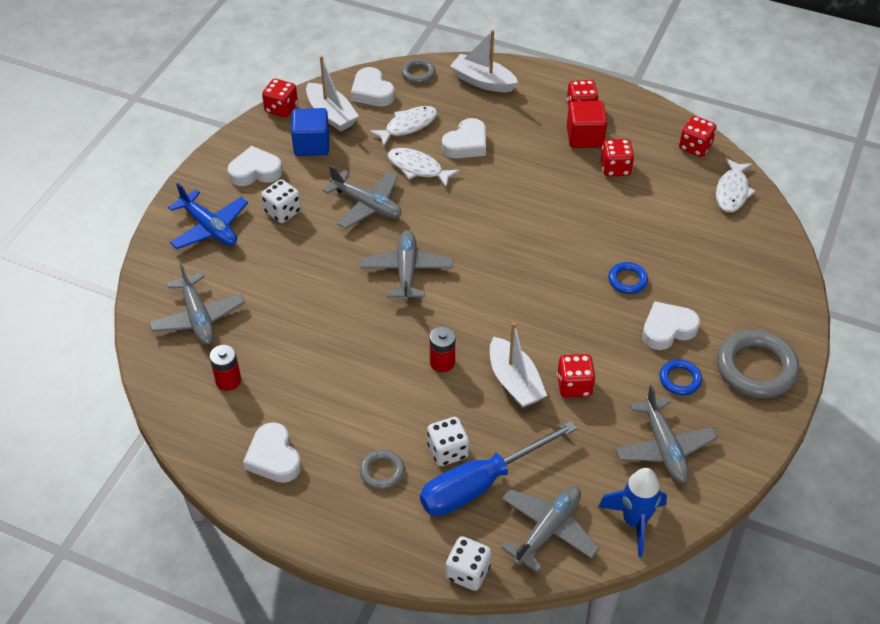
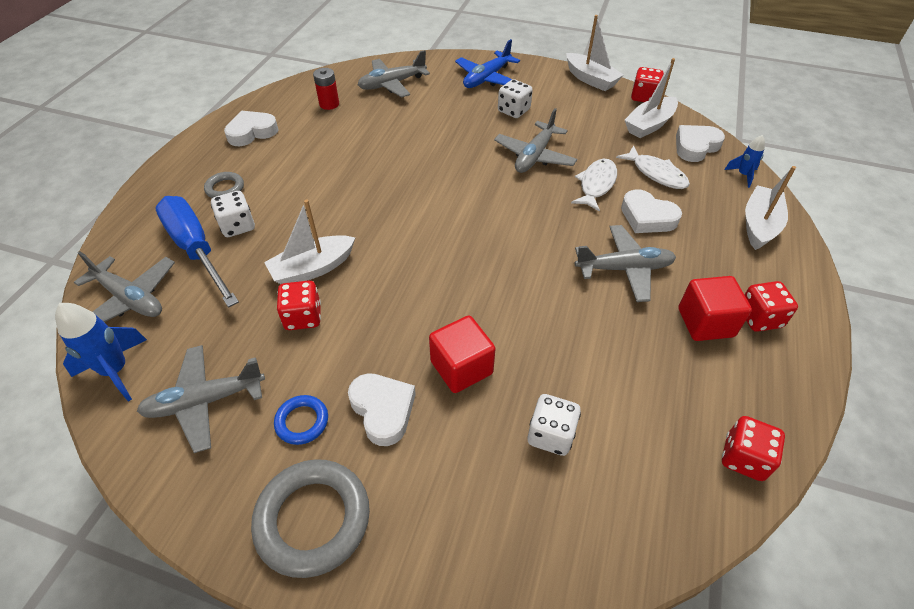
camera: 85 degrees right, 0 degrees up
white heart [227,146,283,186] -> none
blue cube [291,108,329,156] -> none
grey plane [360,230,453,302] -> grey plane moved to [575,225,676,302]
grey ring [401,59,435,83] -> blue rocket [724,135,765,188]
red battery [430,327,455,372] -> none
white dice [446,536,491,591] -> white dice moved to [528,394,581,456]
red dice [601,139,634,177] -> none
blue ring [608,262,648,294] -> red cube [429,315,496,393]
white fish [716,158,756,212] -> none
none -> white boat [566,15,623,91]

